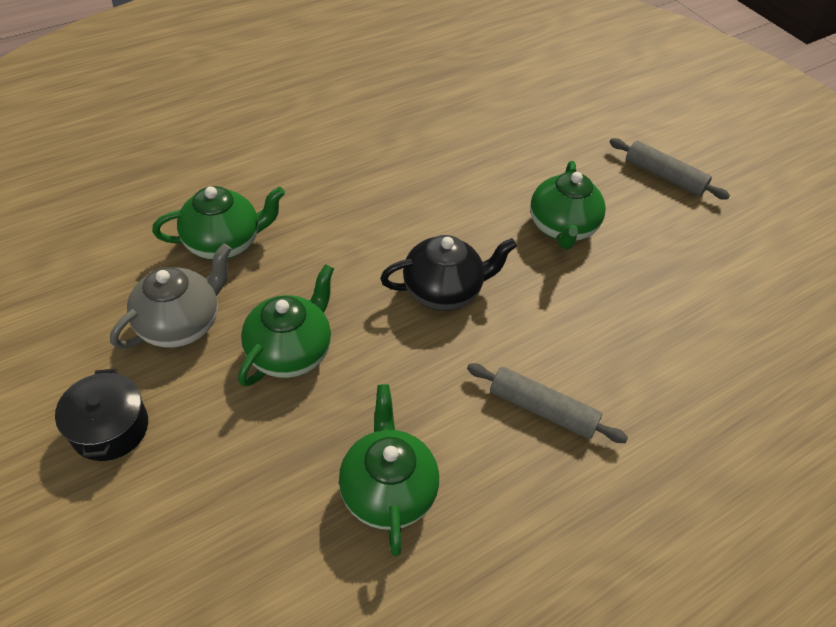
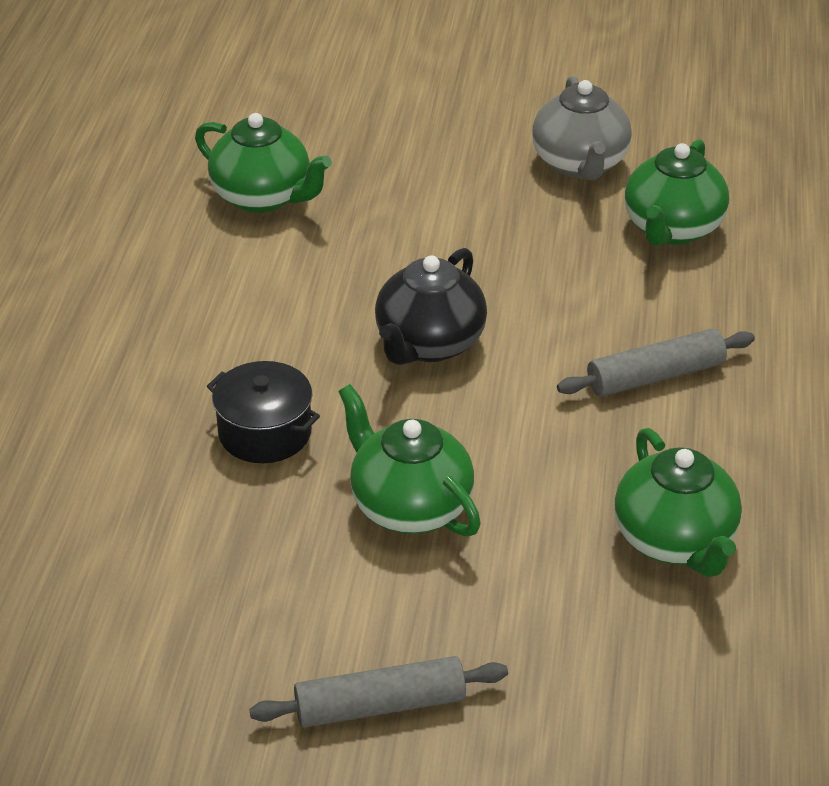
camera: 135 degrees right, 10 degrees down
black pot [55,369,148,461] -> black pot moved to [207,361,320,463]
green teapot [238,264,334,387] -> green teapot moved to [614,428,742,577]
grey rolling pin [467,363,628,443] -> grey rolling pin moved to [557,329,755,397]

